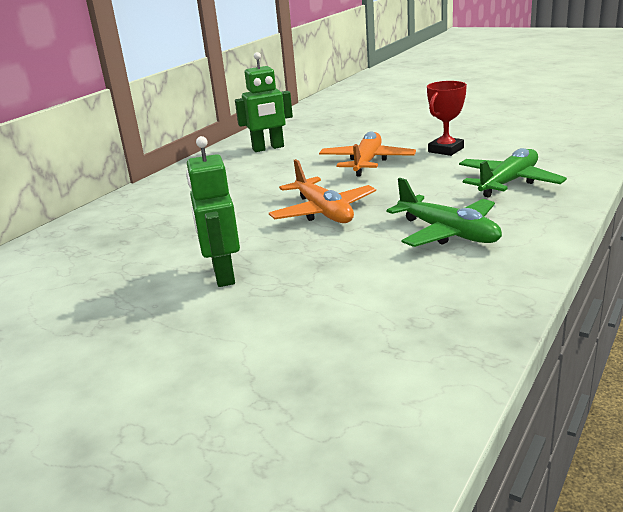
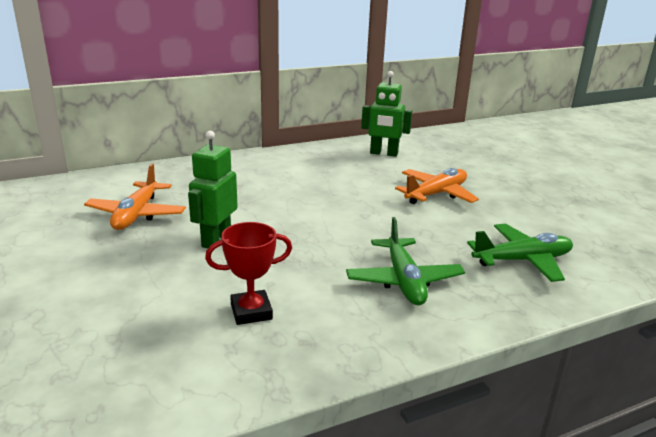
camera: 30 degrees right, 0 degrees up
orange plane [269,159,376,223] -> orange plane moved to [84,164,186,230]
red trophy [427,81,467,156] -> red trophy moved to [205,222,292,325]

